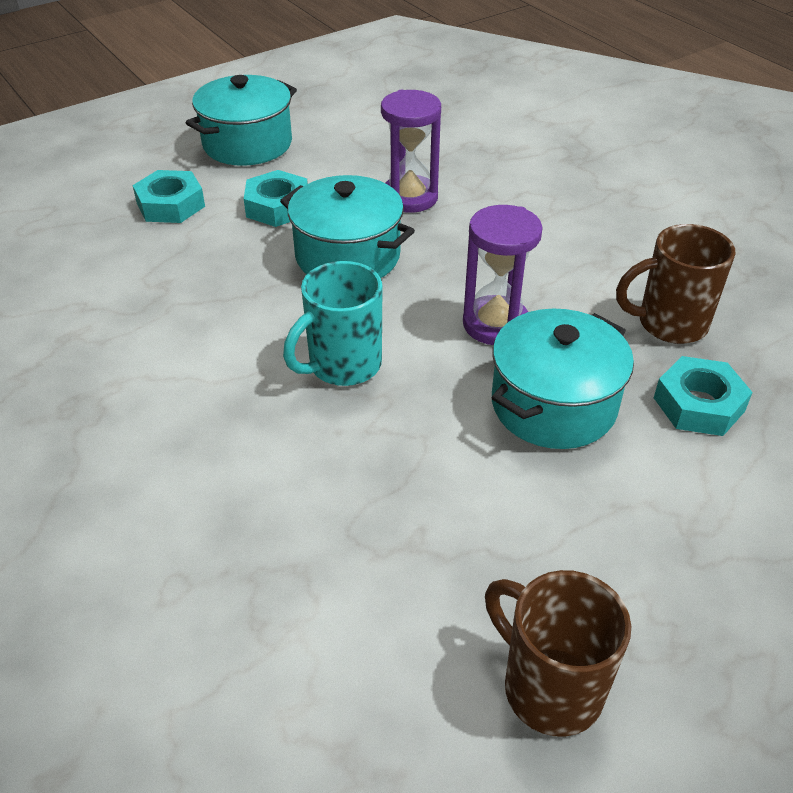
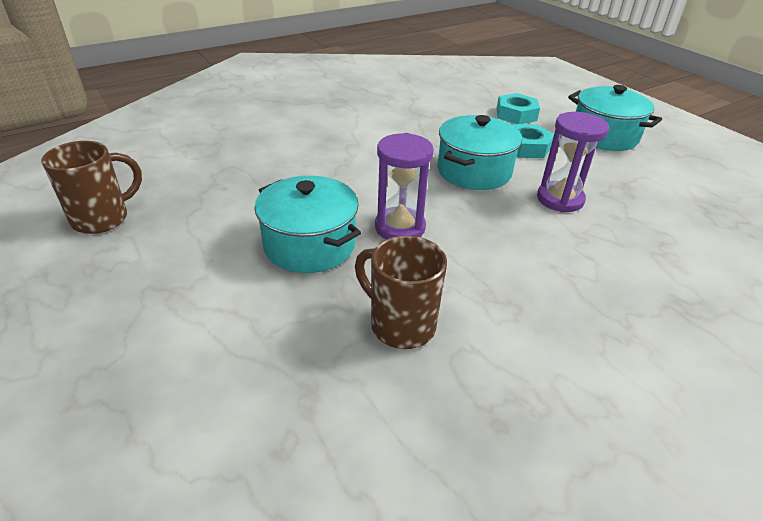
camera: 90 degrees right, 5 degrees down
turquoise mug [283,261,383,386] -> none
brown mug [616,224,736,344] -> brown mug turned 45 degrees counterclockwise [355,236,447,349]
turquoise nut [654,356,753,436] -> none

